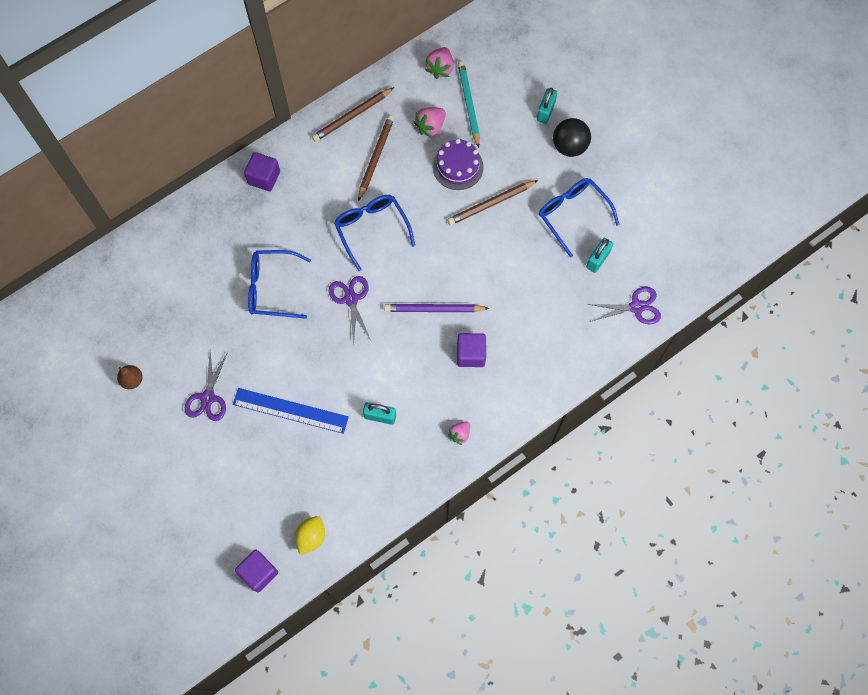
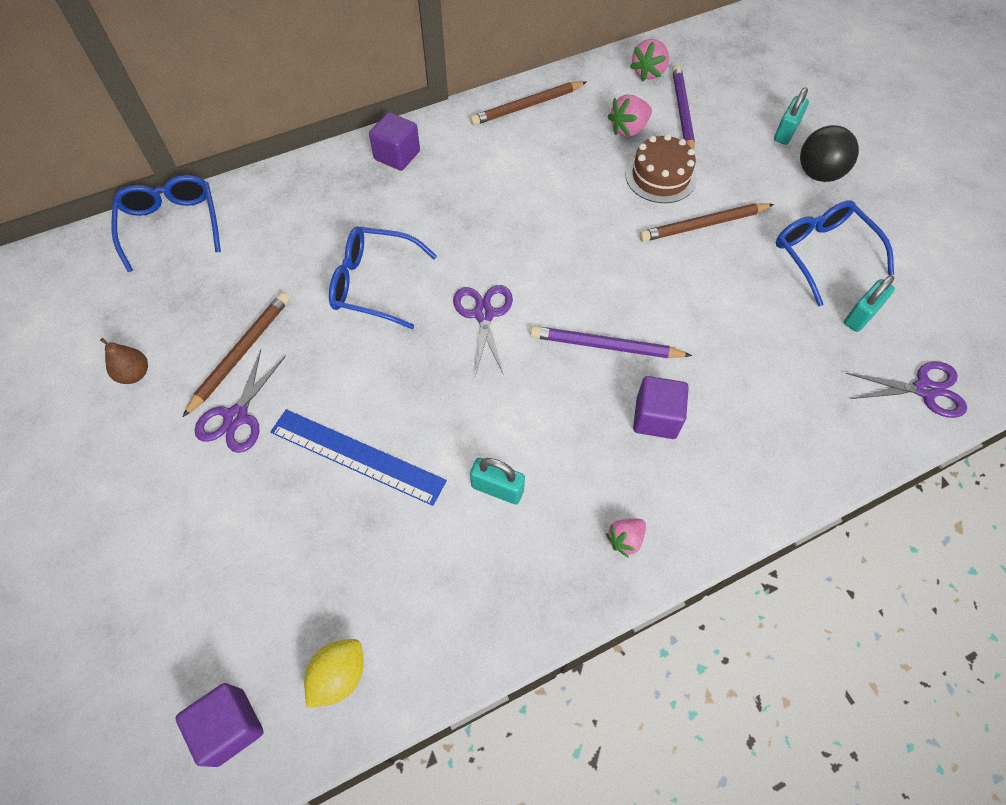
camera: 10 degrees right, 10 degrees down
blue glasses [334,195,415,271] -> blue glasses moved to [111,175,221,272]
brown pencil [358,115,394,201] -> brown pencil moved to [183,293,290,417]
purple cake [433,139,484,190] -> brown cake [626,134,697,203]
turquoise pencil [458,61,480,148] -> purple pencil [672,64,695,149]

